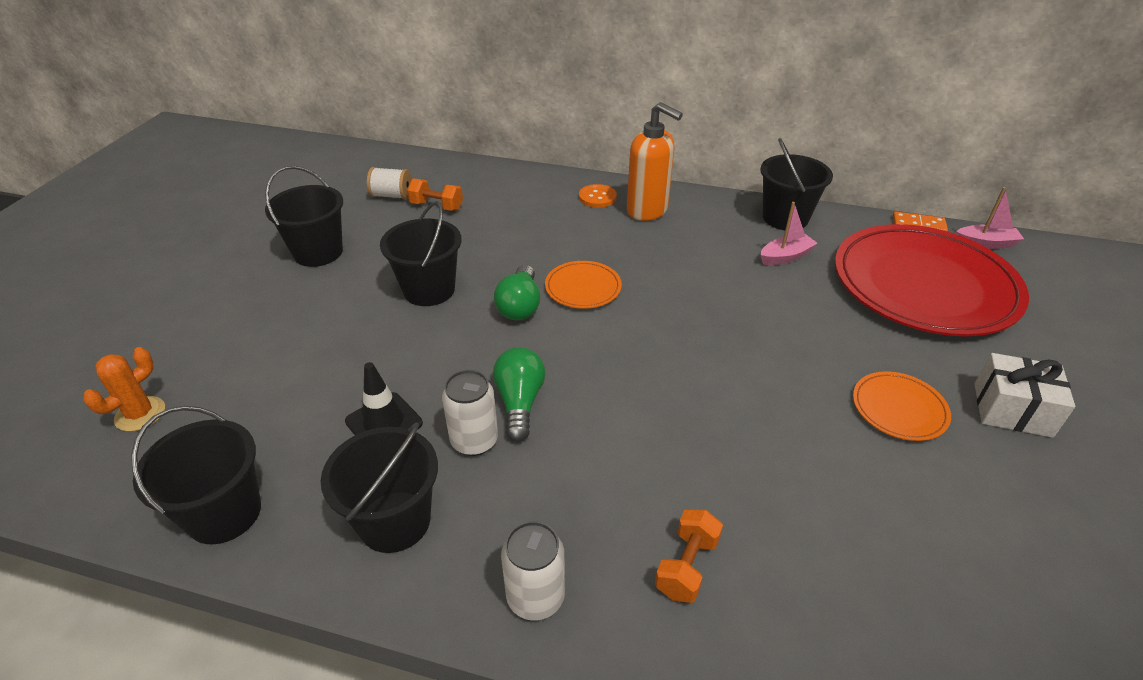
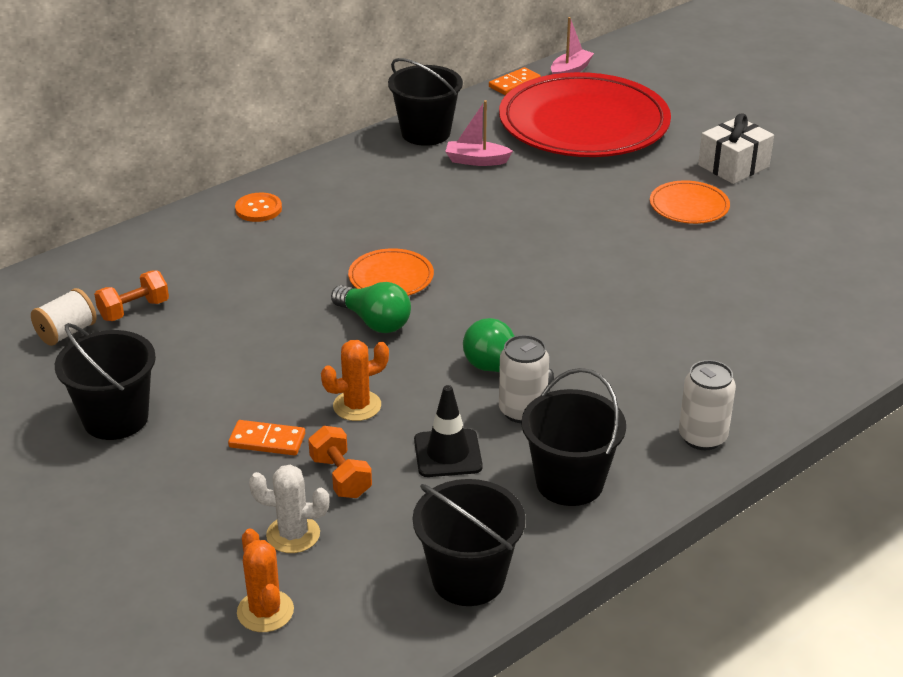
camera: 55 degrees left, 5 degrees down
black bucket [380,201,462,306] -> none
orange soap dispenser [627,102,683,221] -> none
orange dumbbell [655,509,723,603] -> orange dumbbell moved to [308,426,372,498]
pink boat [761,202,818,265] -> pink boat turned 90 degrees counterclockwise [445,100,513,166]
none -> orange domino [228,420,305,456]
none -> white cactus [249,465,329,553]
none -> orange cactus [321,340,389,421]

